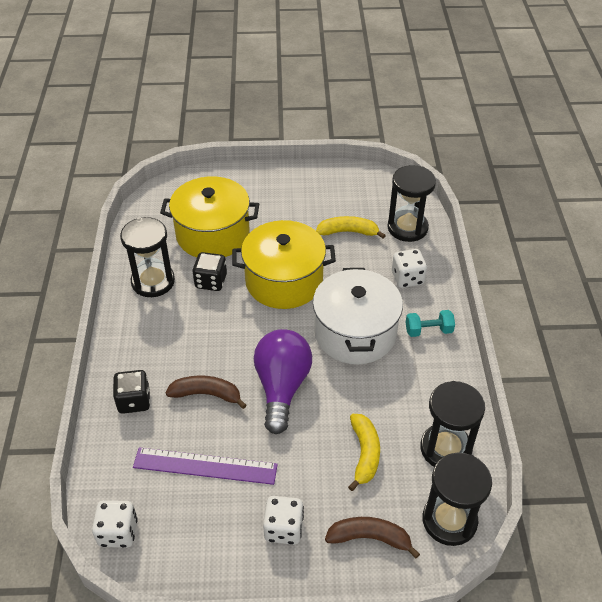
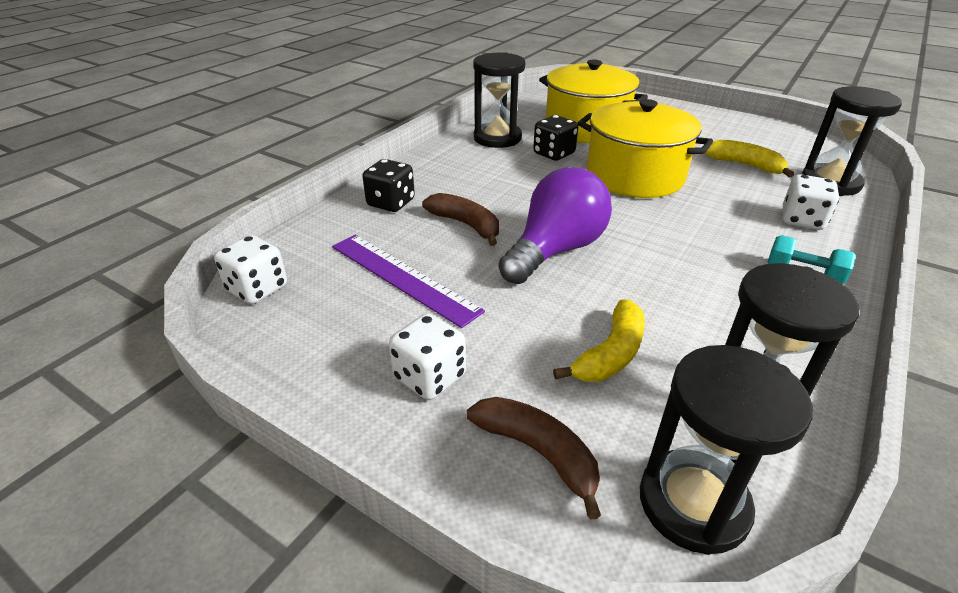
camera: 35 degrees right, 10 degrees down
white pot [313,268,403,364] -> none

